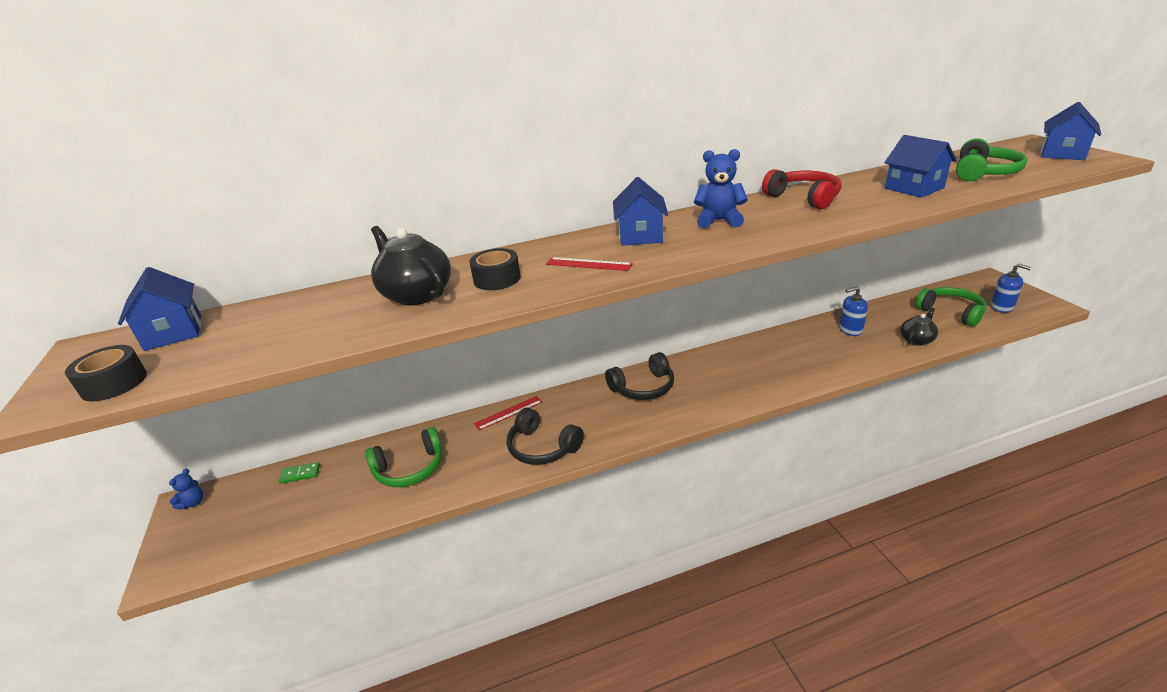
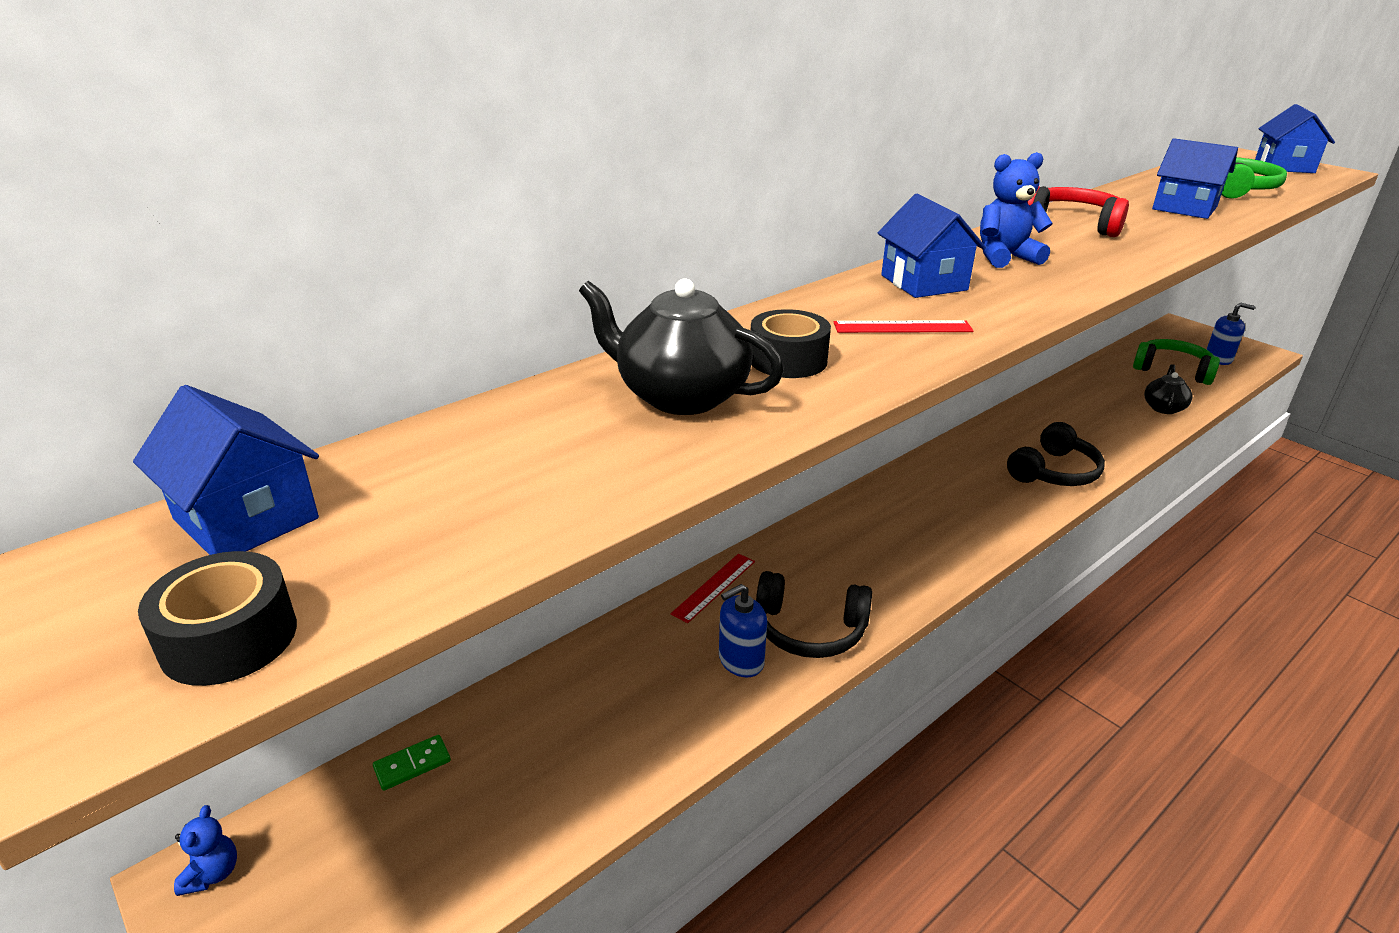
camera: 25 degrees left, 0 degrees up
green headphones [365,427,442,487] -> none
black headphones [605,352,674,400] -> black headphones moved to [1007,422,1105,486]
blue soap dispenser [839,286,868,336] -> blue soap dispenser moved to [719,584,767,678]

